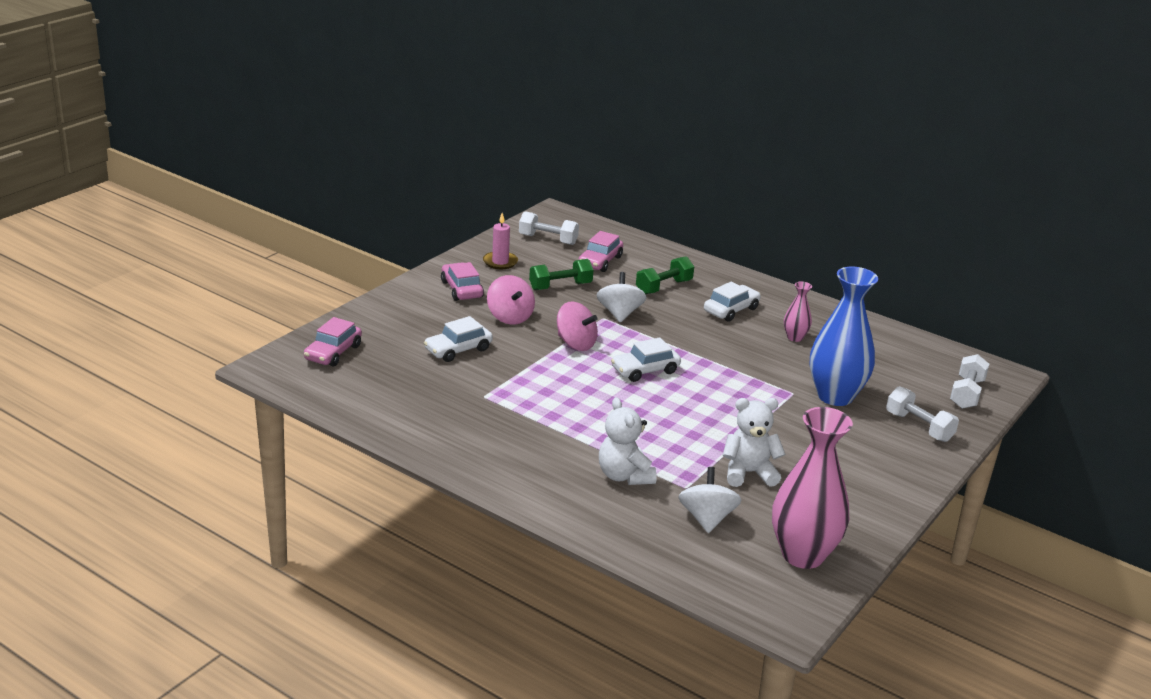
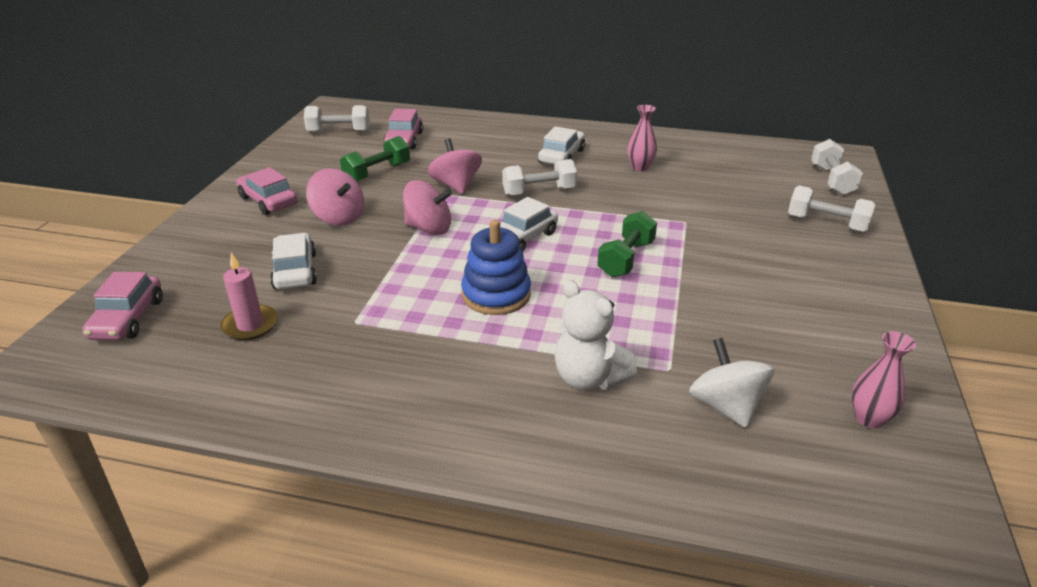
camera: 20 degrees left, 5 degrees up
white car [424,316,493,362] -> white car turned 135 degrees clockwise [270,233,317,289]
pink candle [483,213,518,269] -> pink candle moved to [220,252,278,340]
white spinning top [597,272,646,323] -> pink spinning top [428,138,482,194]
green dumbbell [636,256,694,294] -> green dumbbell moved to [597,211,657,277]
white teddy bear [723,398,785,487] -> none
pink vase [772,407,853,569] -> pink vase [852,331,916,428], size x0.47
blue vase [809,267,878,406] -> none
none -> blue stacking toy [461,220,531,315]
none -> white dumbbell [502,159,577,196]

